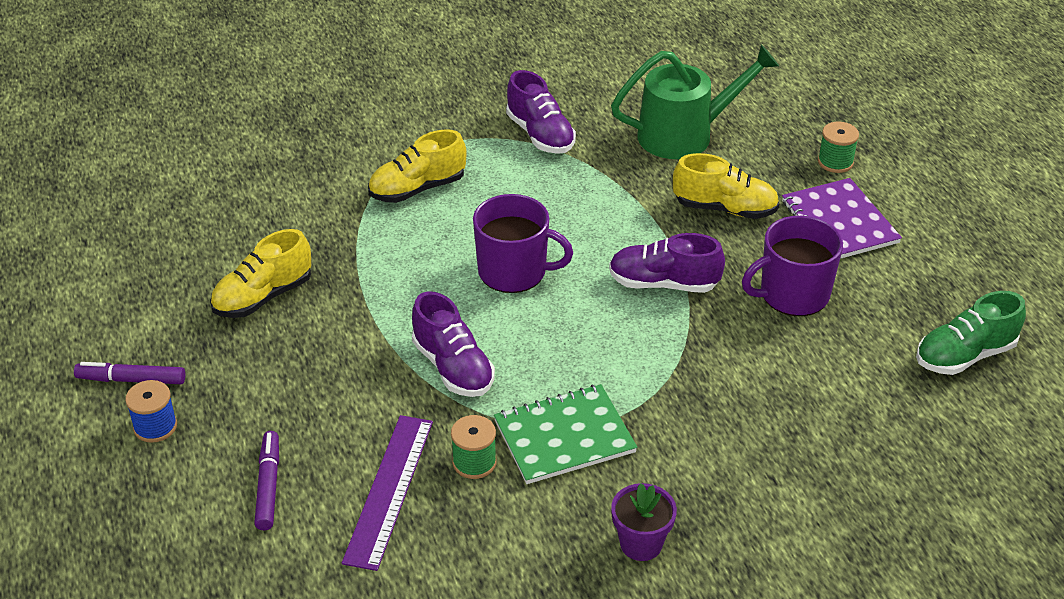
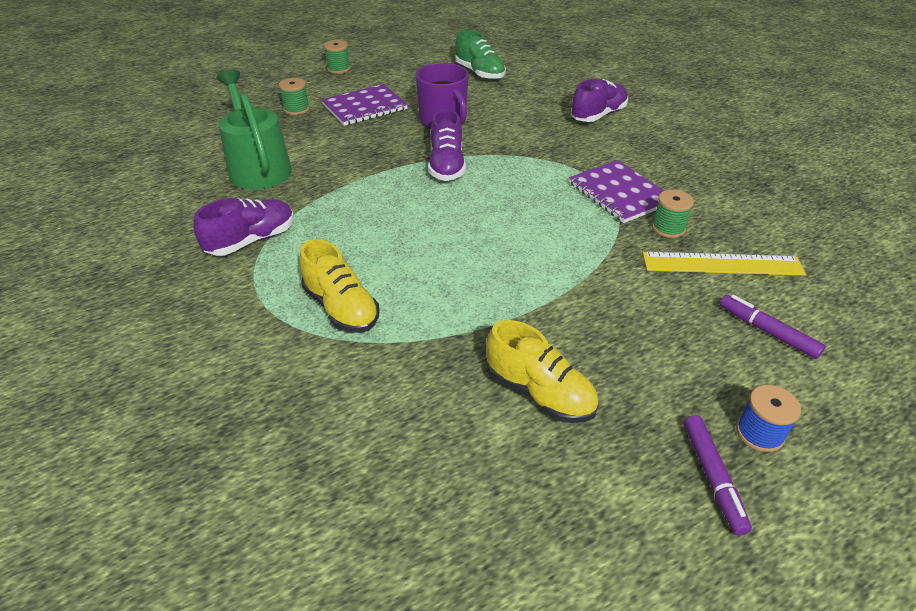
camera: 100 degrees left, 0 degrees up
purple marker [254,431,279,530] -> purple marker turned 60 degrees clockwise [720,295,826,359]
purple ruler [342,415,433,571] -> yellow ruler [643,252,806,276]
purple shoe [412,291,495,397] -> purple shoe moved to [571,78,628,122]
purple mug [473,194,573,293] -> none
green notebook [494,384,637,484] -> purple notebook [569,160,664,223]
purple flower pot [611,483,677,561] -> none
yellow shoe [673,153,779,219] -> none
none -> green spool [324,40,351,74]

